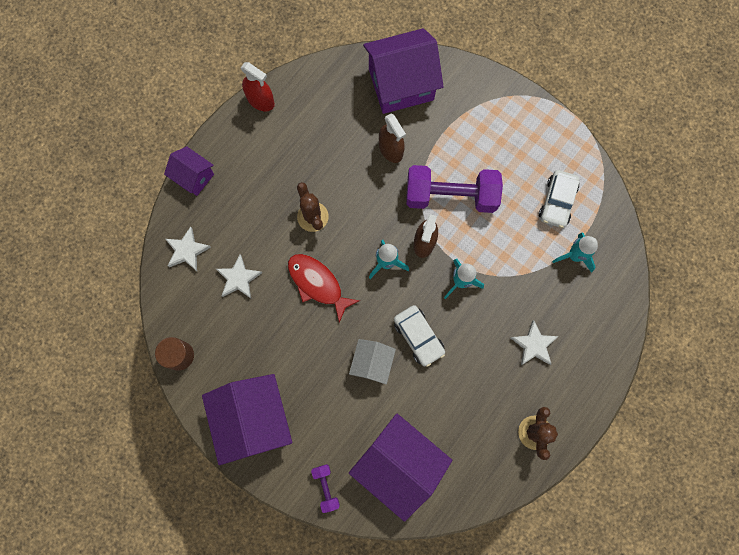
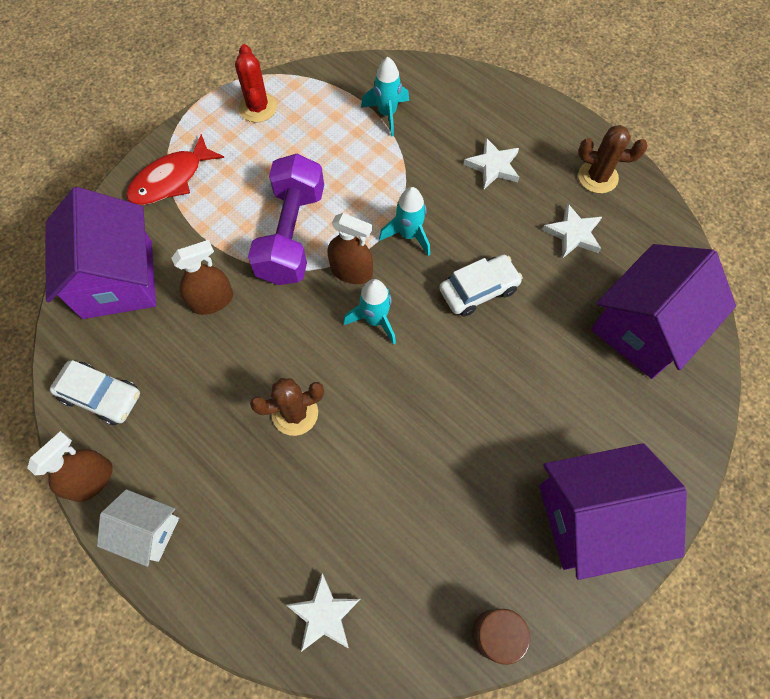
camera: 85 degrees left, 10 degrees down
purple house [164,146,214,196] -> none
white star [216,254,262,298] -> white star moved to [542,203,602,259]
red spray bottle [241,62,275,111] -> brown spray bottle [27,431,113,502]
red fish [288,254,360,323] -> red fish moved to [126,134,224,205]
purple dumbbell [311,464,340,513] -> none
white house [349,339,396,385] -> white house moved to [97,489,179,567]
white car [539,170,580,228] -> white car moved to [50,360,140,425]
none -> red cactus [235,44,277,123]

